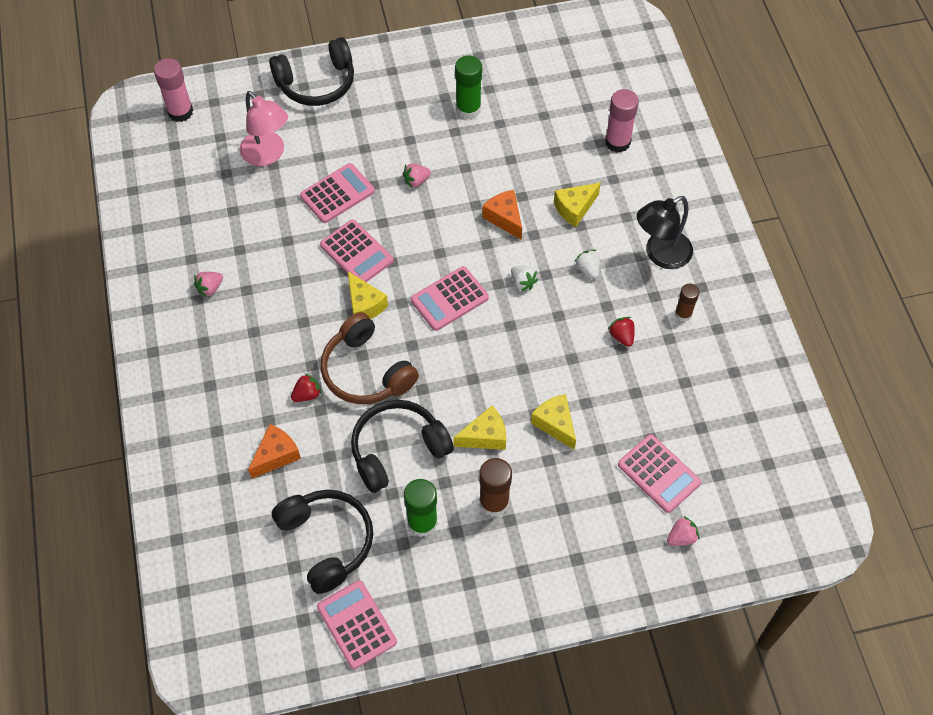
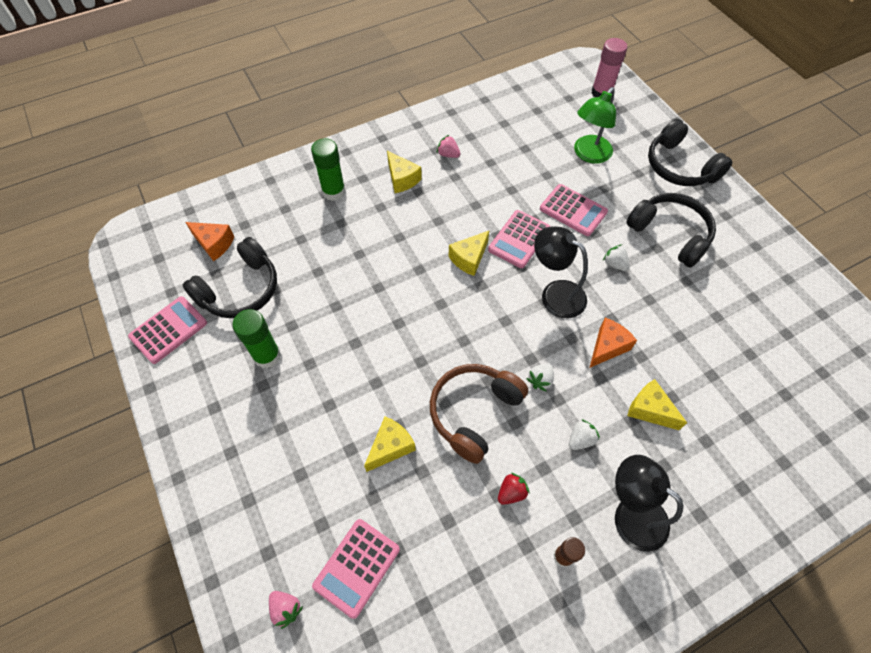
camera: 75 degrees right, 0 degrees up
pink lamp [239,91,288,166] -> green lamp [574,87,616,164]
orange cheese [248,424,301,479] -> orange cheese moved to [185,222,234,261]
red strawberry [291,373,322,402] -> none
brown headphones [321,312,419,404] -> brown headphones moved to [430,364,528,464]
black headphones [351,400,454,493] -> black headphones moved to [626,193,716,268]
pink strawberry [403,163,431,188] -> white strawberry [603,244,630,271]
pink calculator [411,266,489,331] -> none
yellow cheese [454,406,506,450] -> yellow cheese moved to [387,151,422,193]
green glue stick [455,55,482,119] -> green glue stick moved to [311,138,346,201]
brown glue stick [479,458,512,517] -> none
pink glue stick [605,89,639,153] -> none
none -> black lamp [534,227,588,318]

